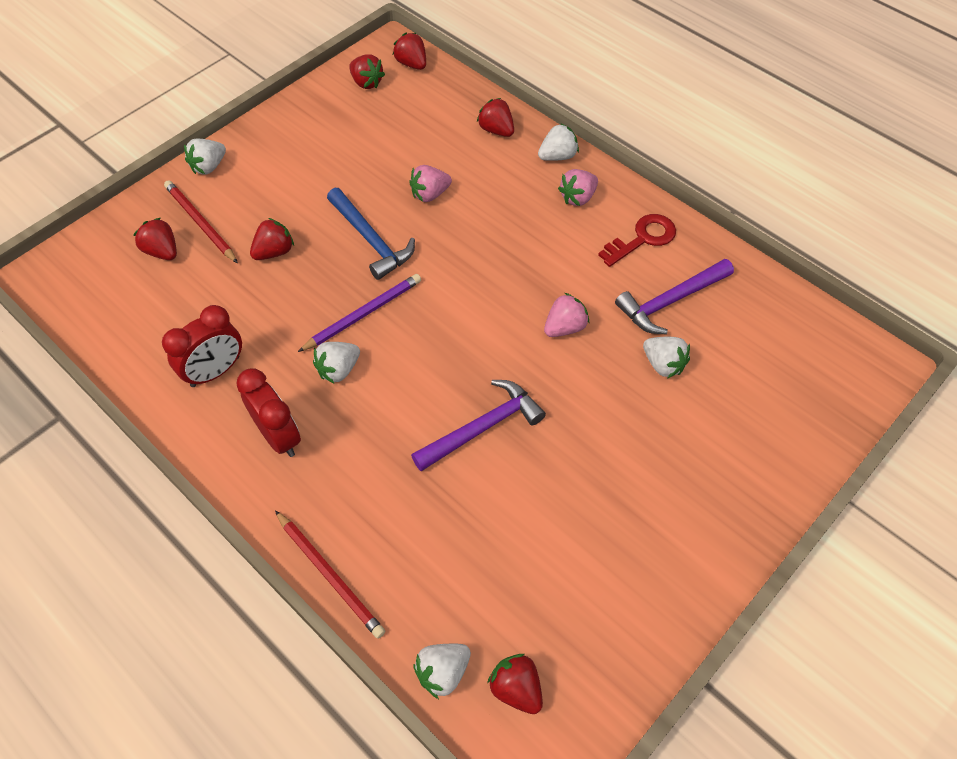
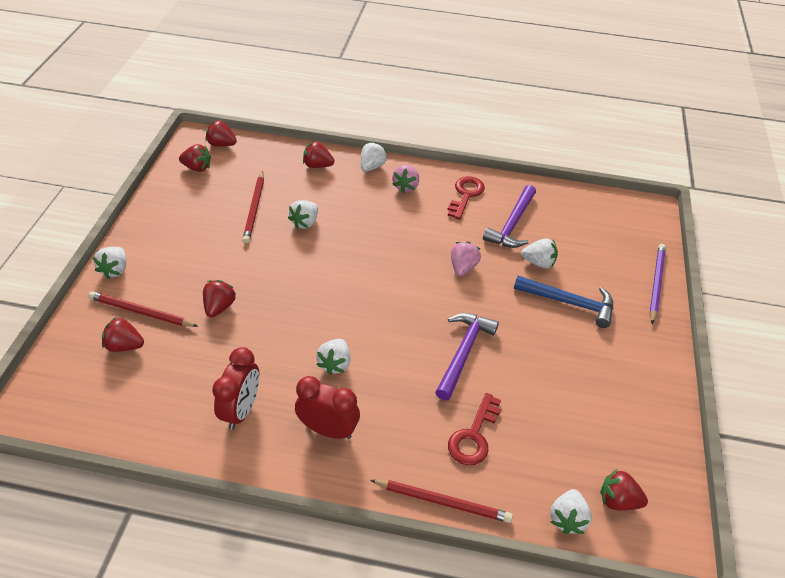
camera: 35 degrees left, 10 degrees down
purple pencil [298,274,421,352] -> purple pencil moved to [649,244,666,324]
blue hammer [327,188,415,280] -> blue hammer moved to [514,276,613,328]
pink strawberry [410,165,452,202] -> white strawberry [288,200,318,229]
none -> red pencil [242,171,264,243]
none -> red key [448,393,501,465]

